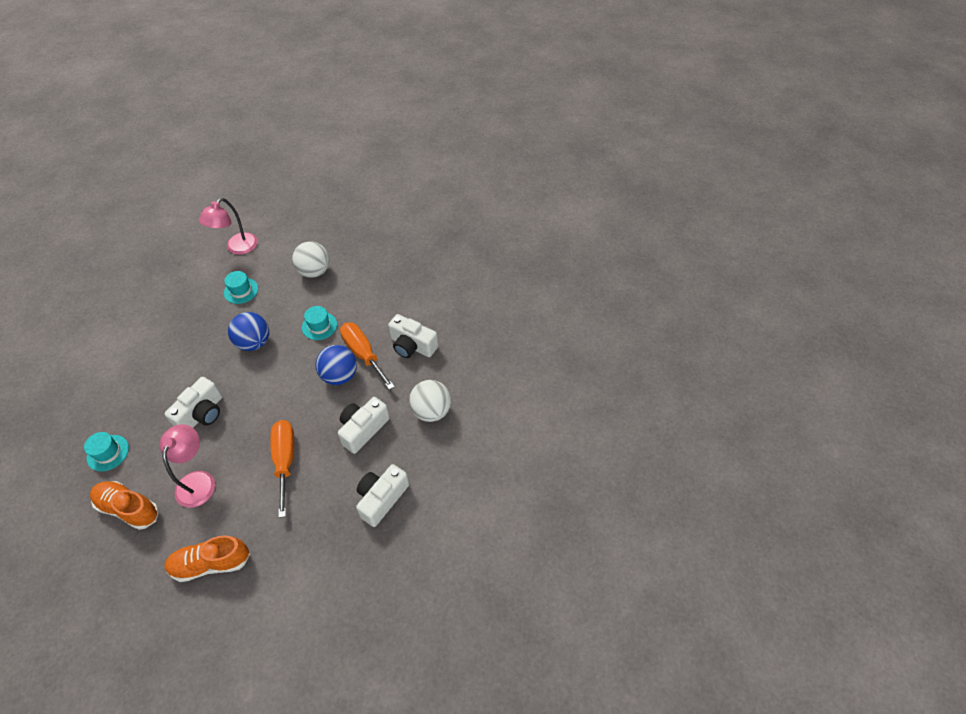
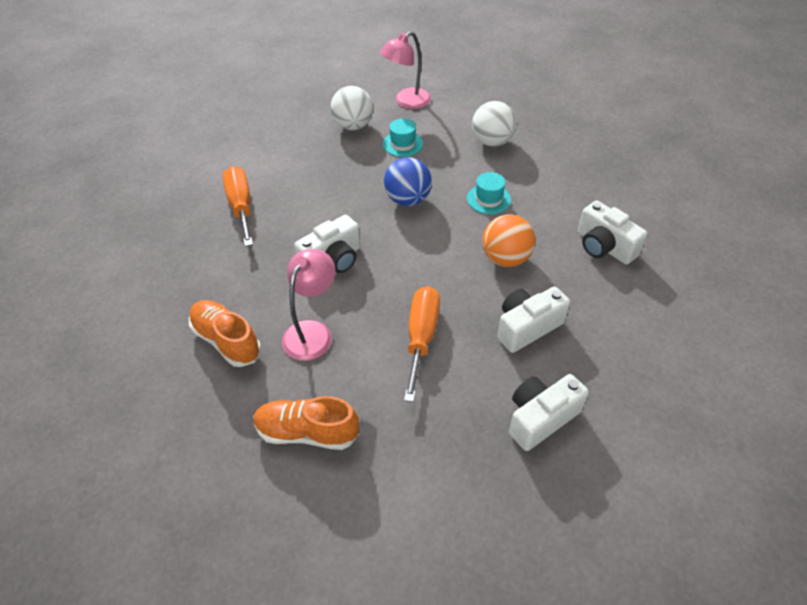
camera: 20 degrees right, 5 degrees down
turquoise hat [84,432,129,471] -> none
blue ball [315,345,357,385] -> orange ball [482,214,535,267]
orange screwdriver [340,322,395,390] -> orange screwdriver moved to [222,166,253,246]
white ball [409,380,451,422] -> white ball moved to [331,86,373,130]

